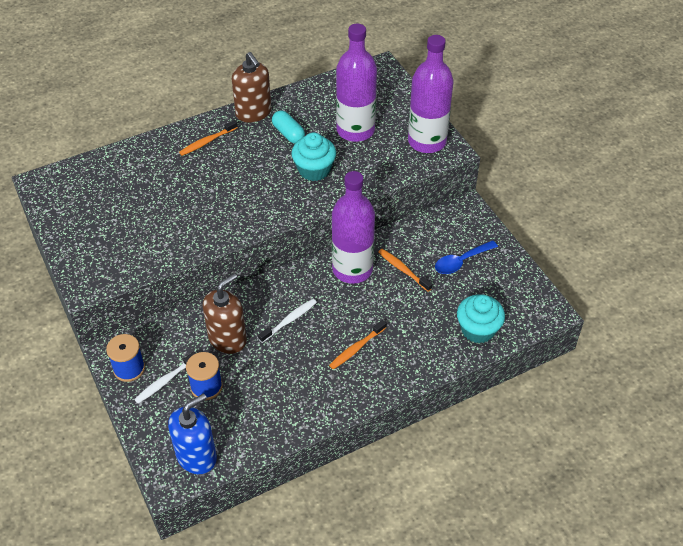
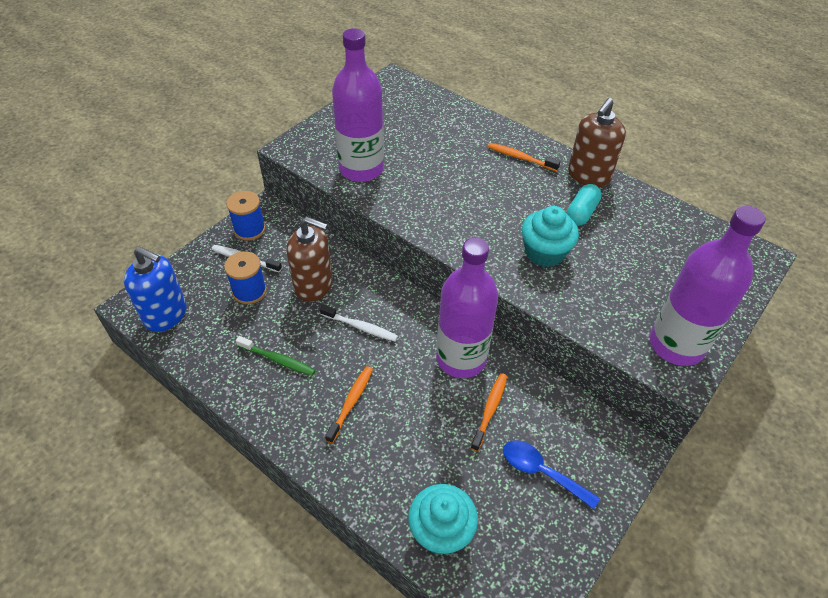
camera: 65 degrees right, 0 degrees up
orange toothbrush [329,320,386,369] -> orange toothbrush turned 90 degrees clockwise [325,366,373,443]
purple bottle [336,24,377,142] -> purple bottle moved to [332,28,384,182]
none -> green toothbrush [236,336,316,376]

